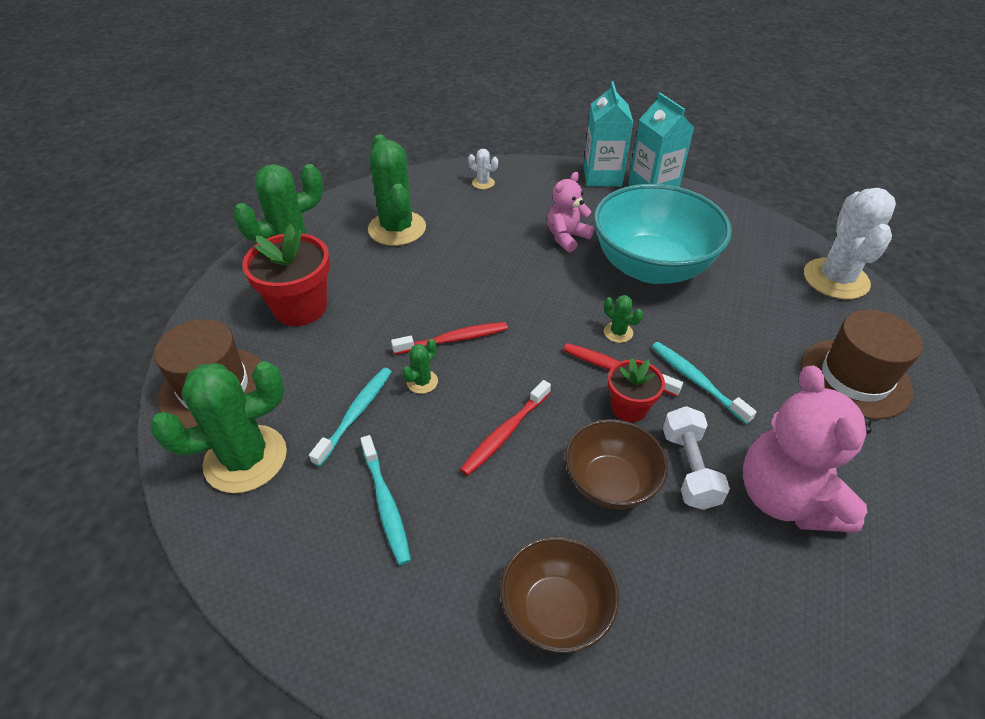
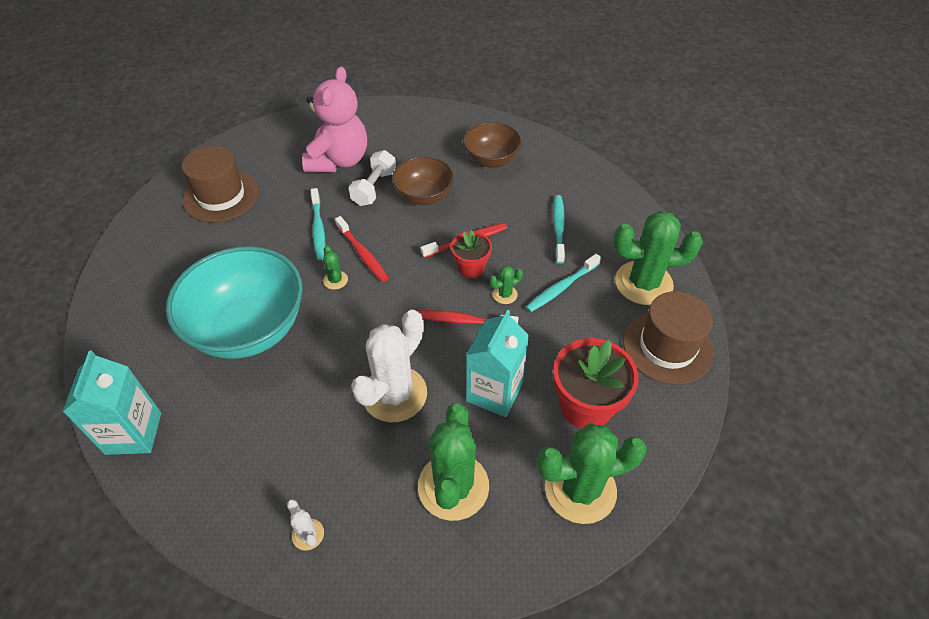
camera: 155 degrees left, 5 degrees up
pink teddy bear [547,172,594,252] -> none
turquoise carton [584,81,633,187] -> turquoise carton moved to [466,310,529,417]
red flower pot [608,358,665,422] -> red flower pot moved to [451,230,492,278]
white cactus [804,188,896,300] -> white cactus moved to [351,310,427,422]

